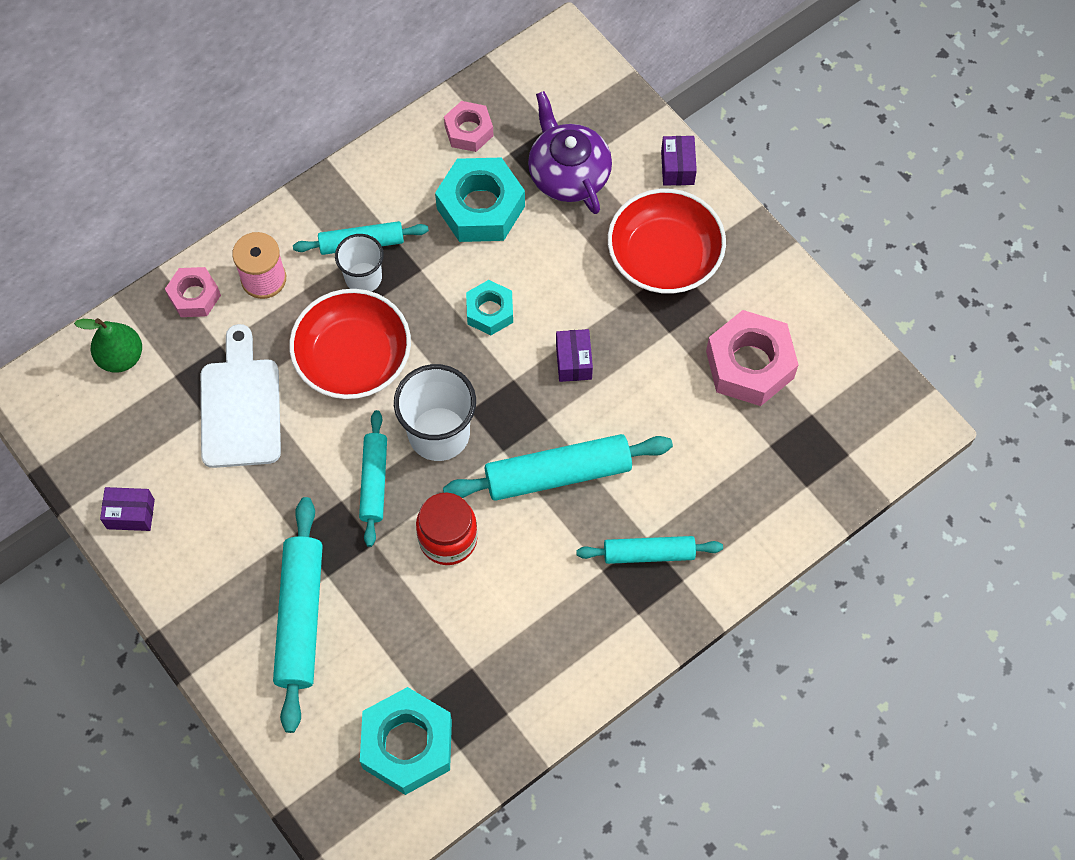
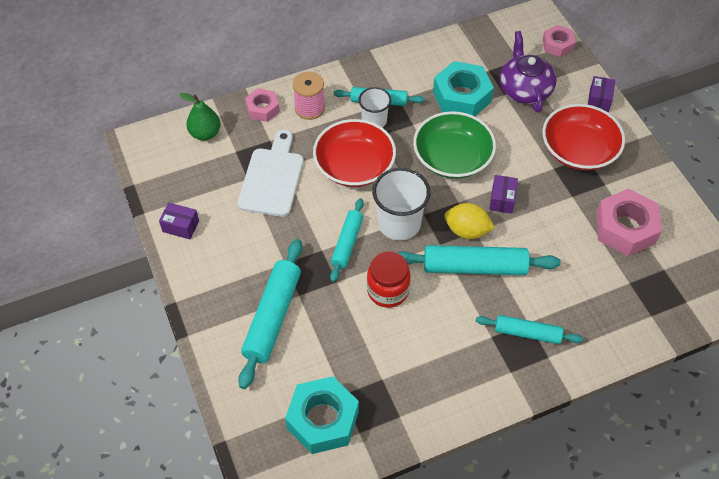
camera: 15 degrees right, 10 degrees down
pink nut [444,101,494,152] -> pink nut moved to [542,25,576,57]
turquoise nut [466,280,513,335] -> green bowl [413,111,496,179]
none -> yellow lemon [444,203,495,239]

